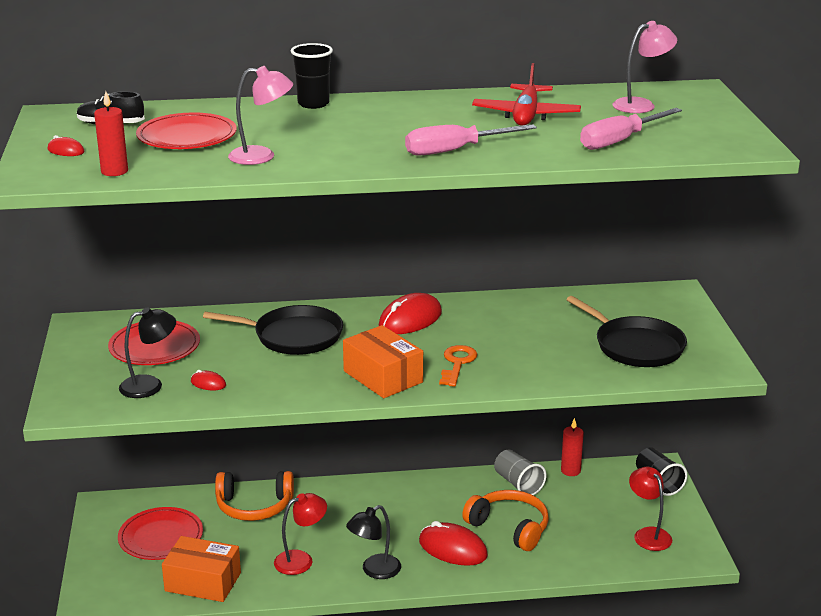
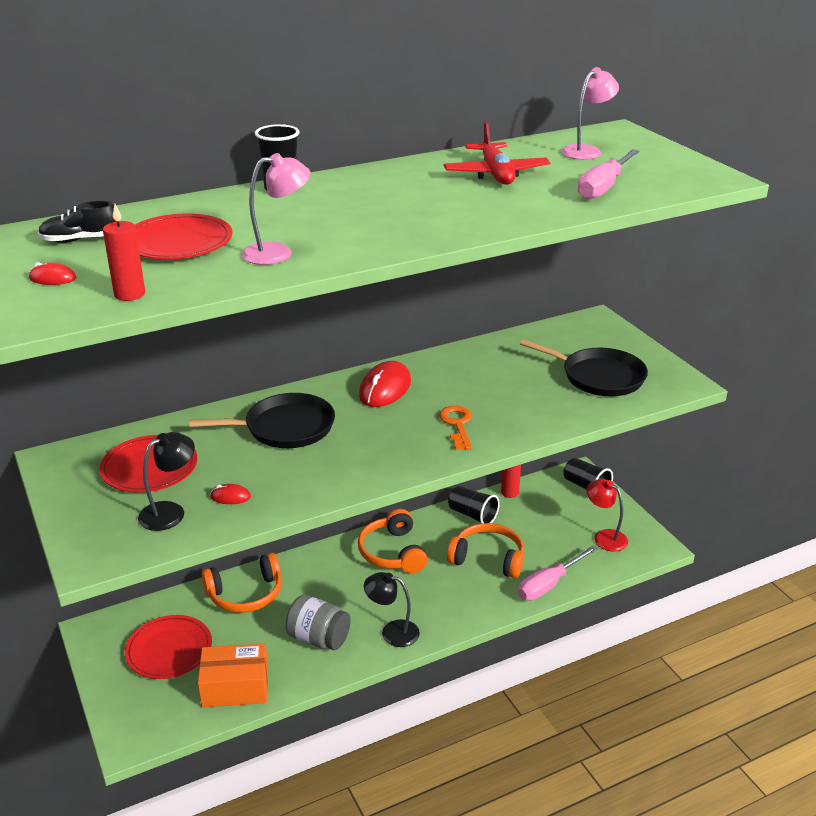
camera: 20 degrees left, 5 degrees up
red lamp [274,493,327,575] -> grey jar [285,595,351,650]
orange box [343,325,423,398] -> none
black lamp [346,505,401,579] -> black lamp turned 75 degrees clockwise [364,572,420,647]
pink screwdriver [405,124,537,156] -> pink screwdriver moved to [518,545,597,601]
red mouse [419,521,488,566] -> none
grey cup [494,449,546,495] -> black cup [448,486,500,523]
none -> orange headphones [358,509,428,573]

